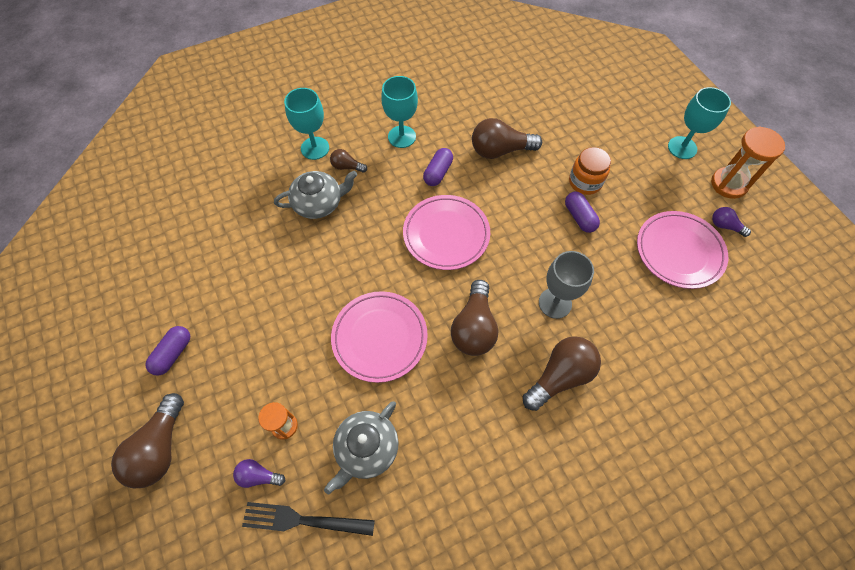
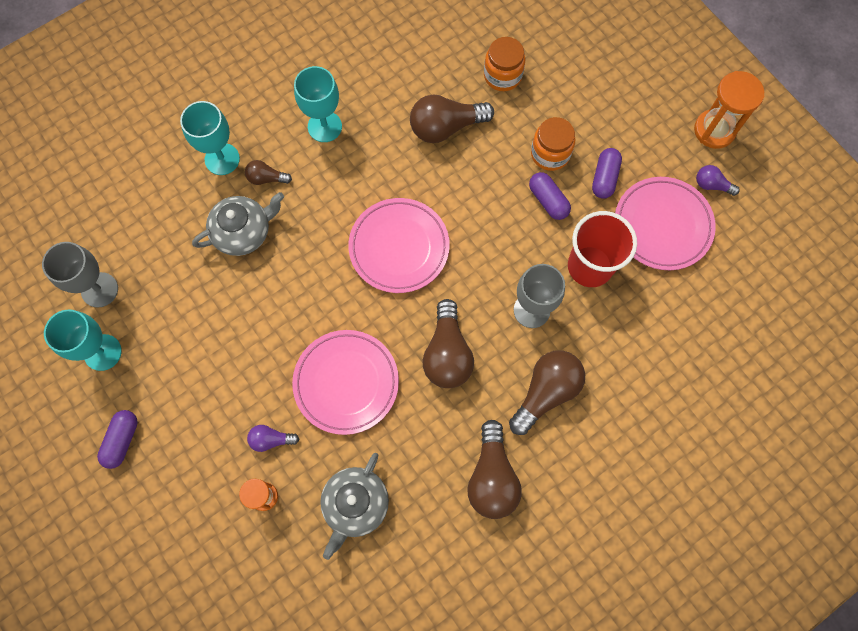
camera: 10 degrees left, 10 degrees up
brown light bulb [111,393,184,488] -> brown light bulb moved to [467,420,521,519]
purple light bulb [233,459,285,488] -> purple light bulb moved to [247,425,299,452]
black fork [242,502,375,536] -> none
purple capsule [423,148,453,186] -> purple capsule moved to [592,148,622,199]
turquoise goblet [668,87,731,159] -> turquoise goblet moved to [44,309,122,371]
none -> grey goblet [42,242,118,308]
none -> orange jar [484,37,525,91]
none -> red cup [568,211,637,287]

